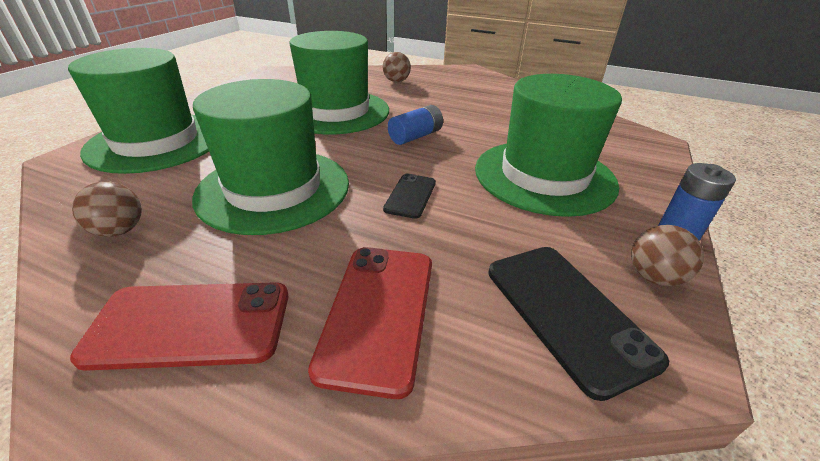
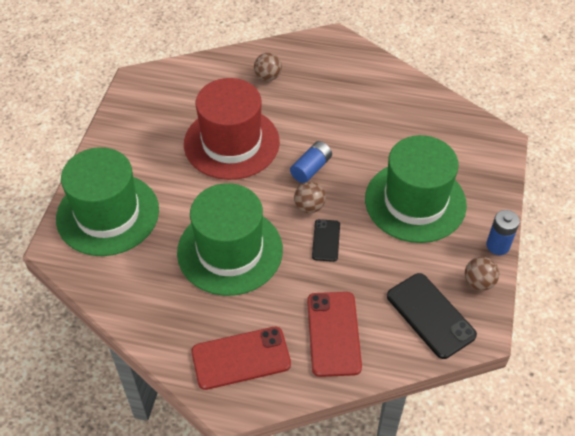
camera: 10 degrees left, 15 degrees up
brown ball [72,181,142,237] -> brown ball moved to [294,182,326,213]
green hat [289,31,389,134] -> red hat [184,78,280,180]

